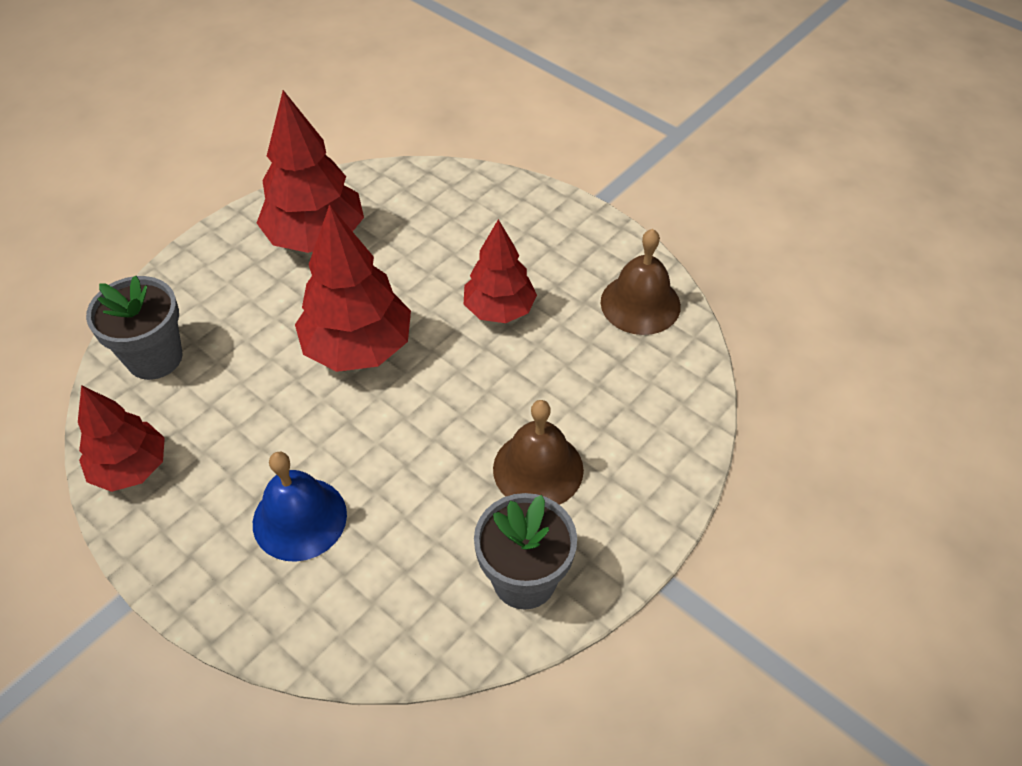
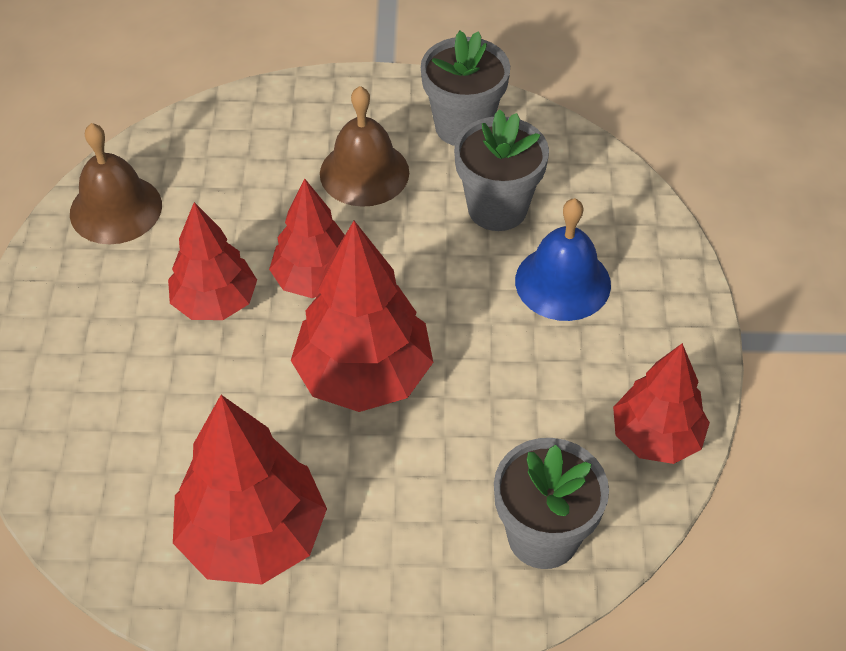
camera: 130 degrees left, 0 degrees up
none -> red tree [269,178,345,298]
none -> grey flower pot [454,109,549,231]

